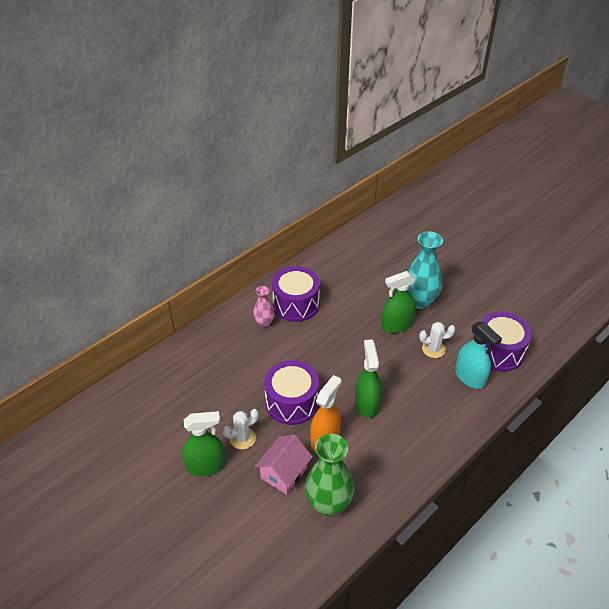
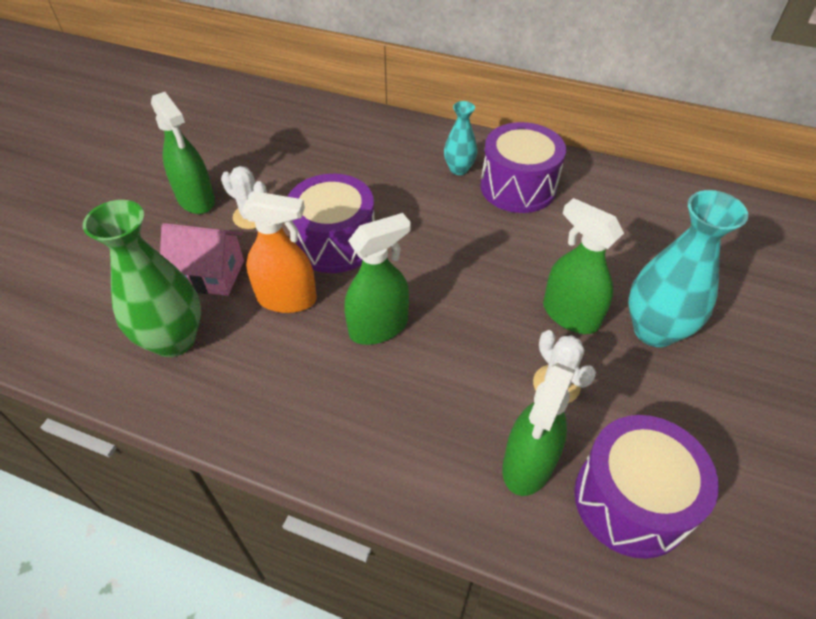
camera: 65 degrees right, 5 degrees up
pink vase [253,286,275,328] -> turquoise vase [444,101,477,175]
turquoise spray bottle [455,322,502,389] -> green spray bottle [502,363,575,496]

